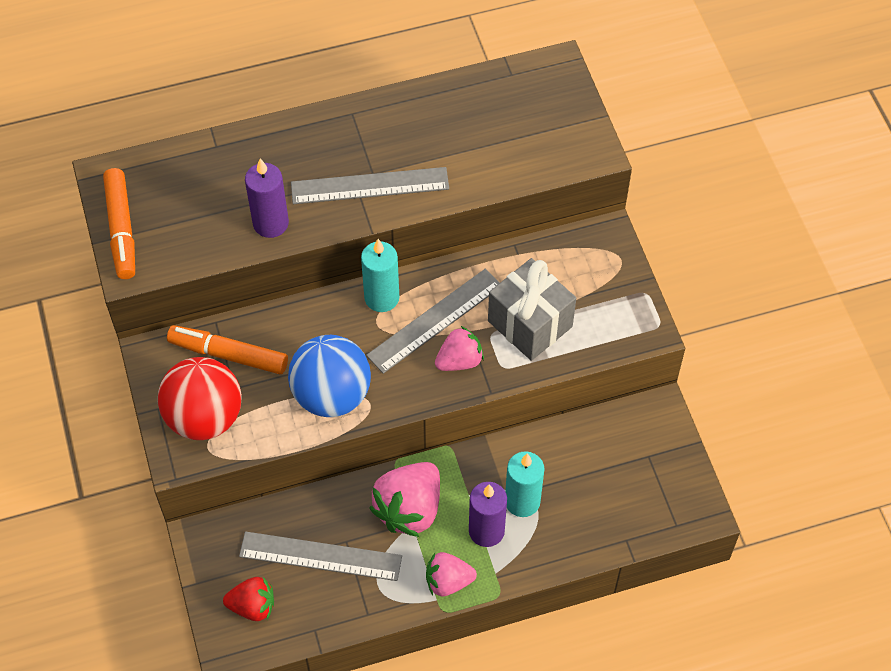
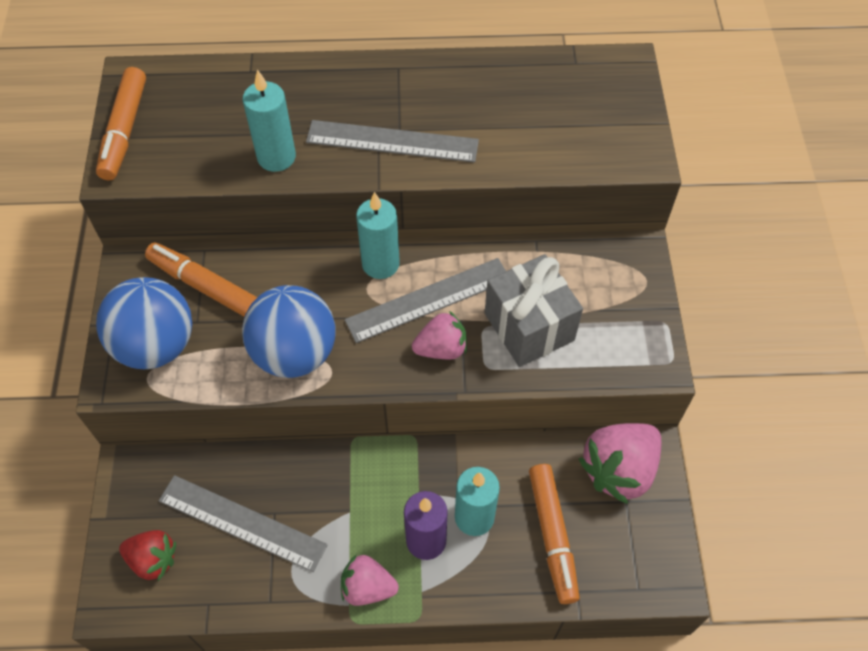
camera: 15 degrees right, 0 degrees up
red ball [158,357,242,440] -> blue ball [96,277,192,369]
purple candle [245,158,289,238] -> turquoise candle [242,69,296,172]
pink strawberry [369,462,440,537] -> pink strawberry moved to [579,423,661,504]
none -> orange marker [529,464,580,604]

